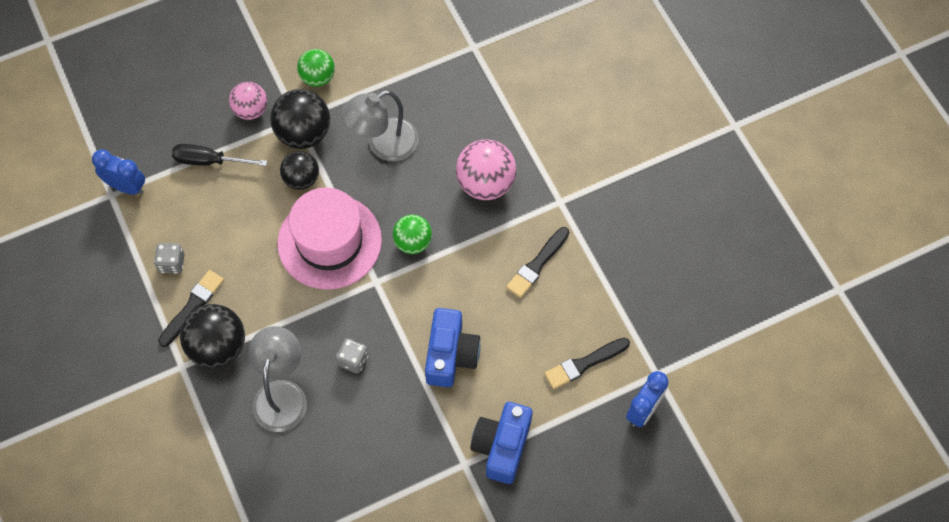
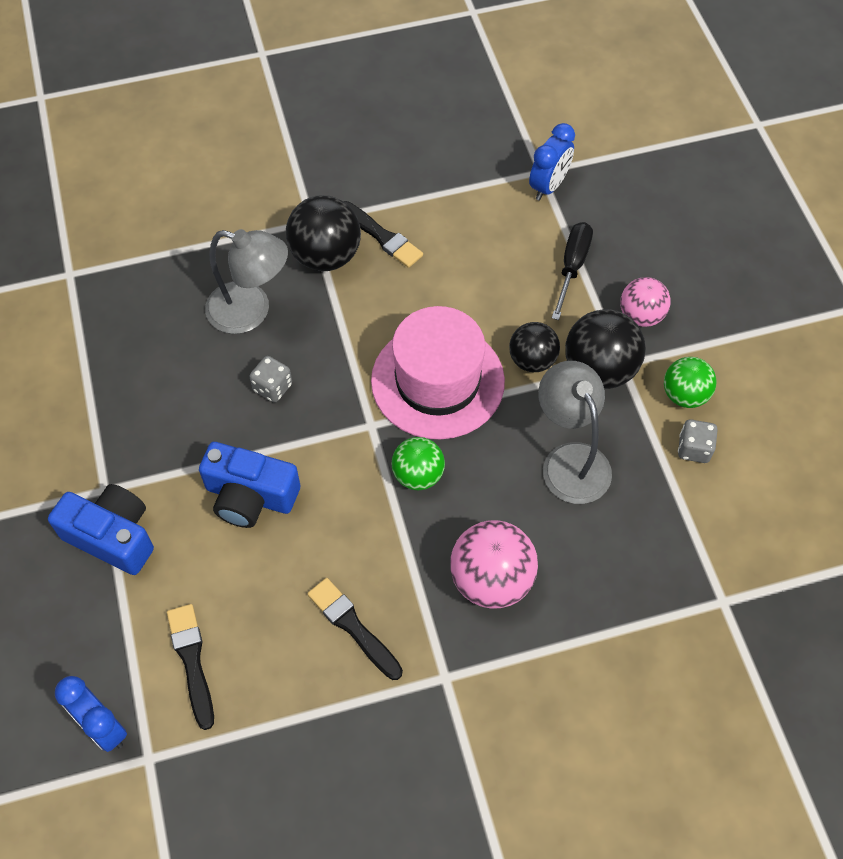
camera: 100 degrees right, 5 degrees down
grey dice [154,243,184,274] -> grey dice moved to [678,419,717,463]

